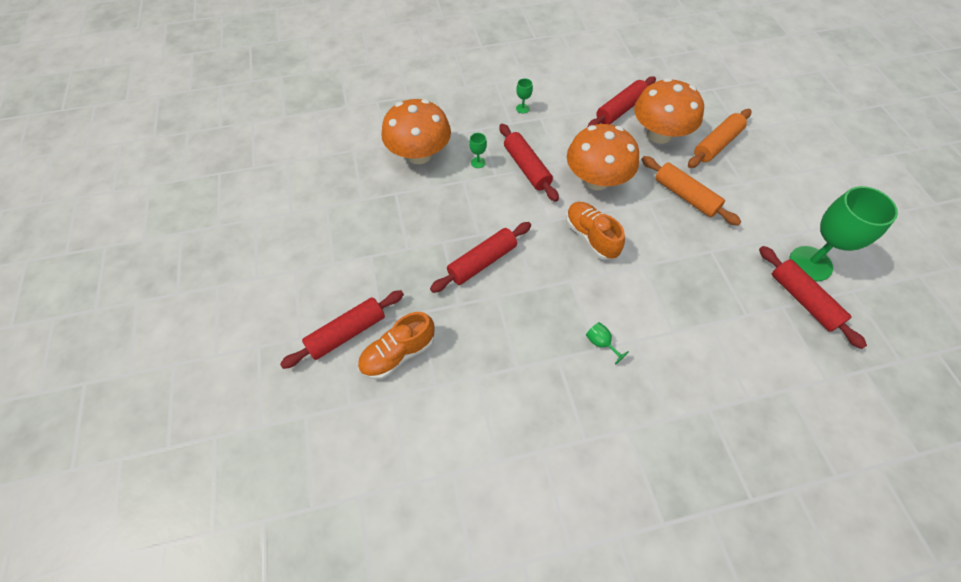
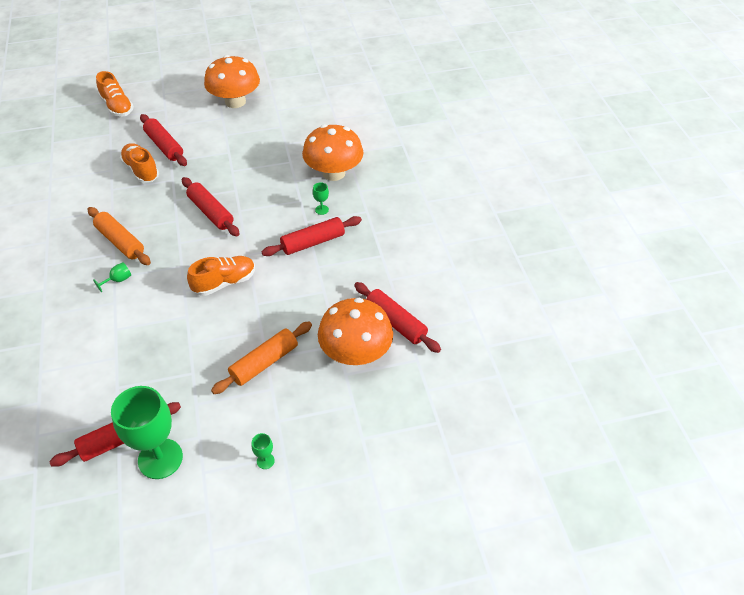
camera: 90 degrees right, 10 degrees down
green goblet [516,78,533,114] -> green goblet moved to [251,433,275,469]
orange mushroom [567,124,639,190] -> orange mushroom moved to [204,55,260,108]
orange rolling pin [688,109,751,168] -> orange rolling pin moved to [88,207,151,265]
none -> orange shoe [96,71,134,117]

